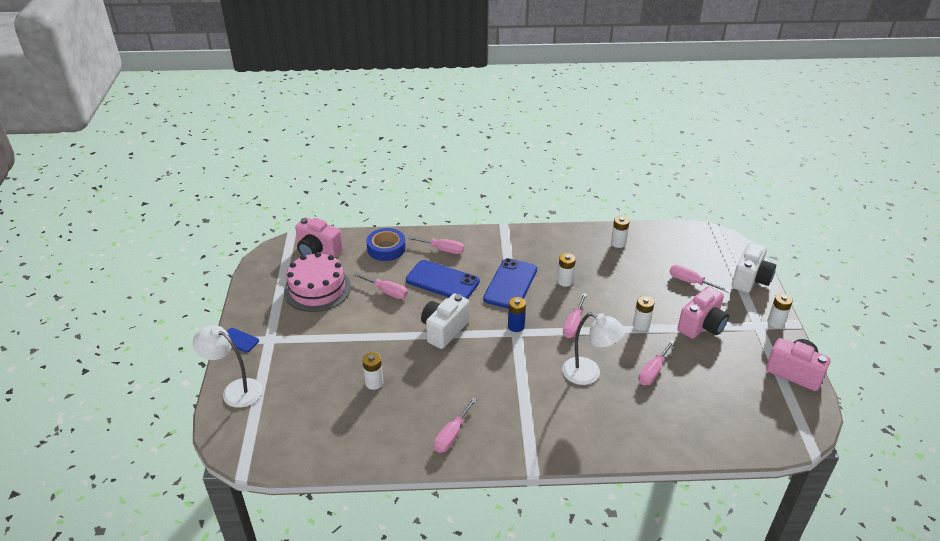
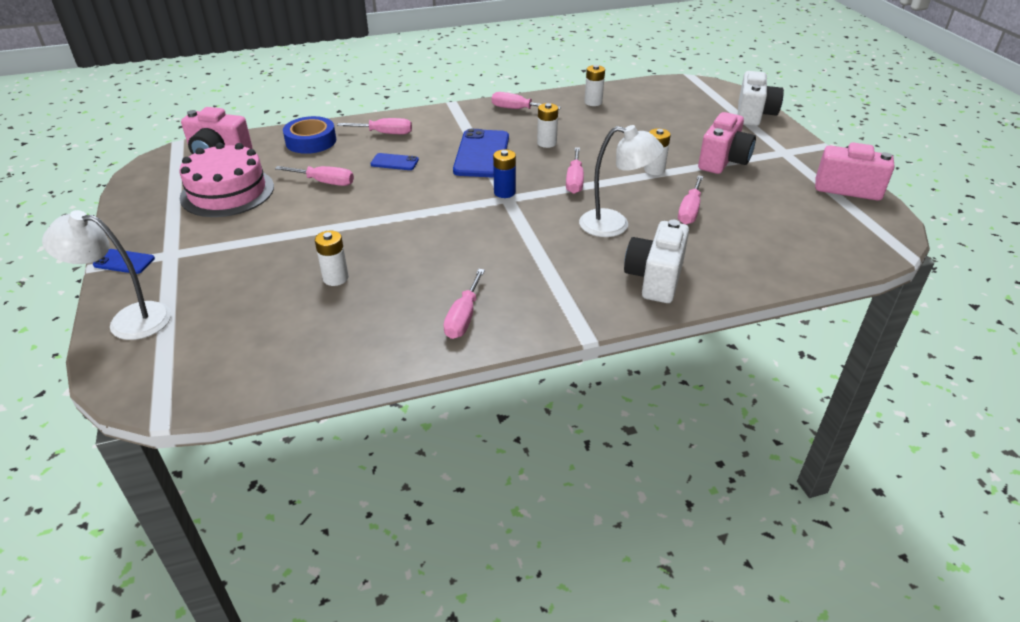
camera: 15 degrees left, 0 degrees up
blue phone [406,260,480,299] -> blue phone [370,153,419,170], size x0.50
white camera [421,293,469,349] -> white camera moved to [624,220,689,303]
pink screwdriver [669,265,730,293] -> pink screwdriver moved to [492,92,561,109]
white battery [767,293,793,328] -> none

